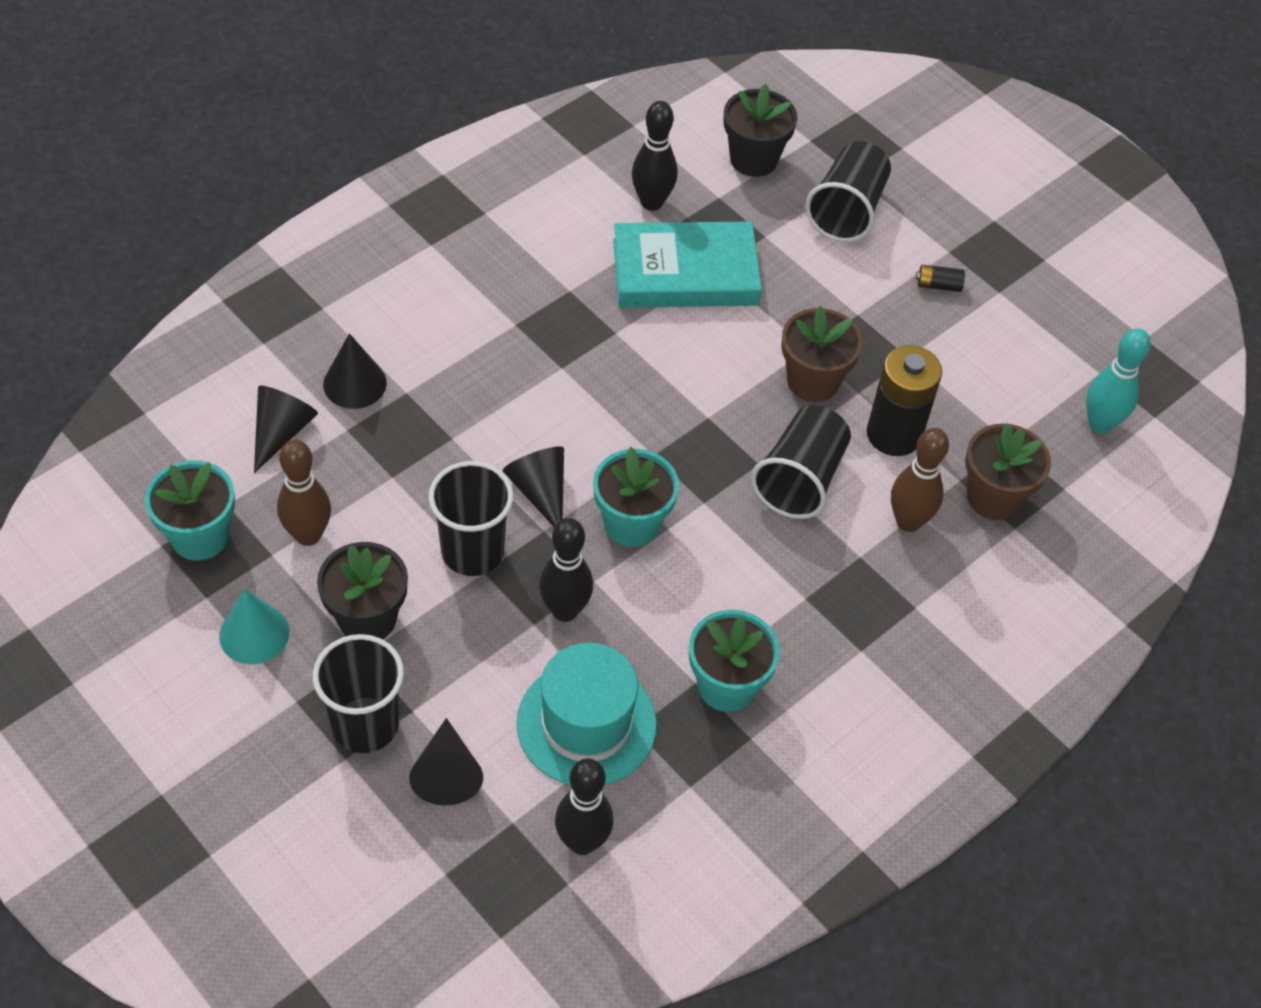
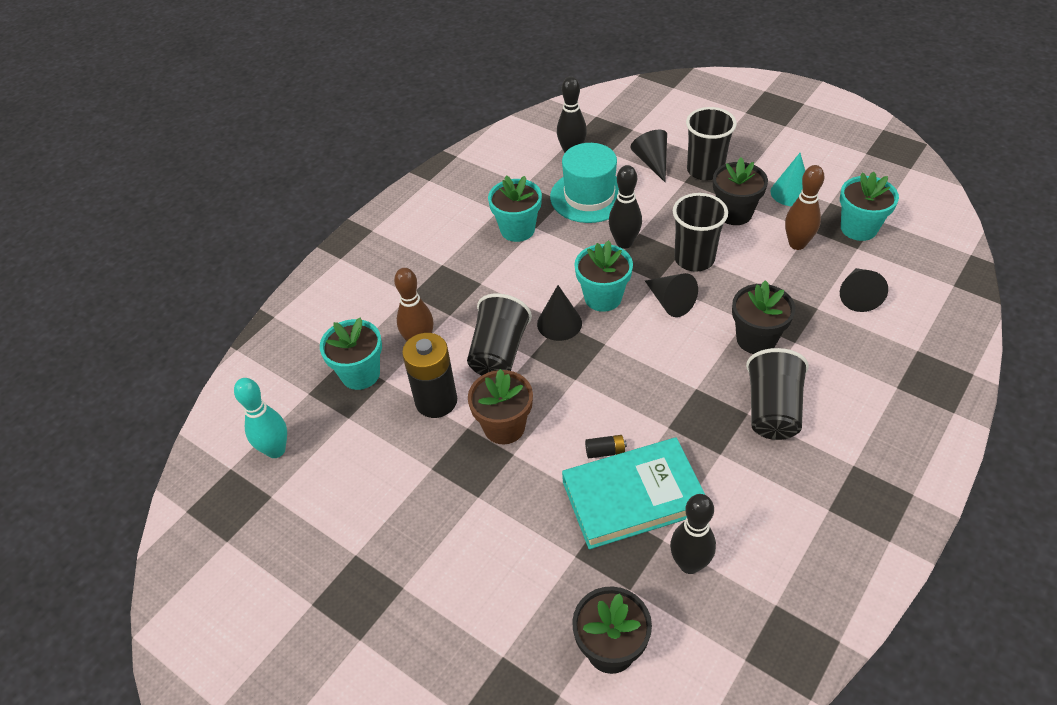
camera: 175 degrees right, 5 degrees down
black cone [323,333,387,409] -> black cone moved to [537,285,582,341]
black cup [805,141,891,242] -> black cup moved to [746,348,809,440]
black battery [916,265,965,292] -> black battery moved to [585,435,627,458]
brown flower pot [965,423,1051,520] -> turquoise flower pot [320,318,382,390]
none -> black flower pot [732,280,795,354]

